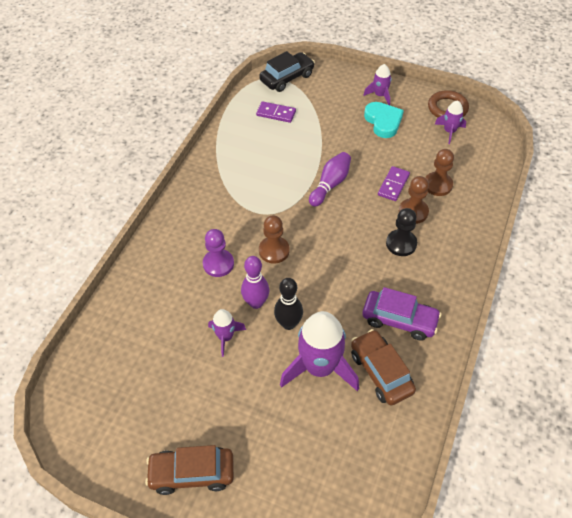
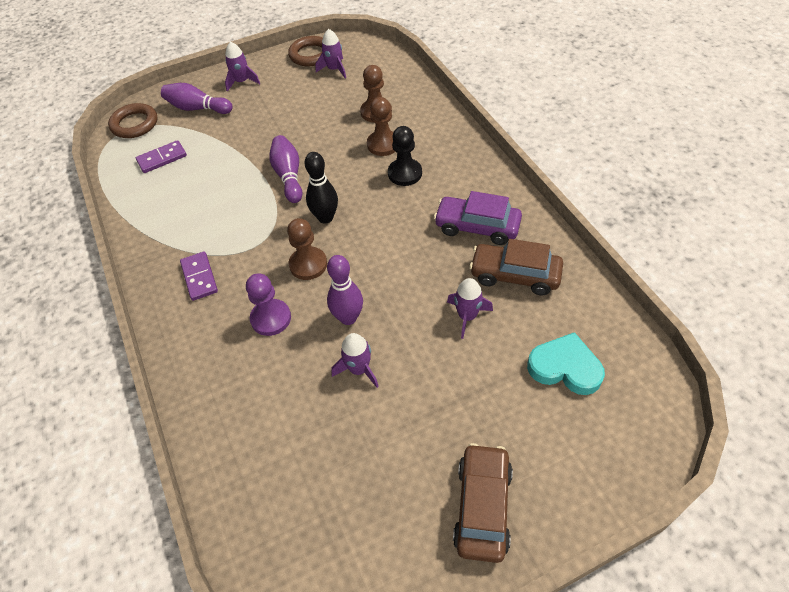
camera: 45 degrees left, 0 degrees up
brown car [145,445,234,495] -> brown car turned 150 degrees clockwise [453,443,513,563]
black car [259,51,315,92] -> brown ring [108,103,158,138]
black bowling pin [274,278,303,330] -> black bowling pin moved to [305,152,338,224]
purple rocket [280,311,359,391] -> purple rocket [447,278,493,339], size x0.51
purple car [362,287,441,341] -> purple car turned 135 degrees counterclockwise [434,191,522,245]
turquoise heart [364,102,404,138] -> turquoise heart moved to [527,332,605,395]
purple domino [378,166,410,201] -> purple domino moved to [180,252,218,301]
none -> purple bowling pin [161,83,233,114]

